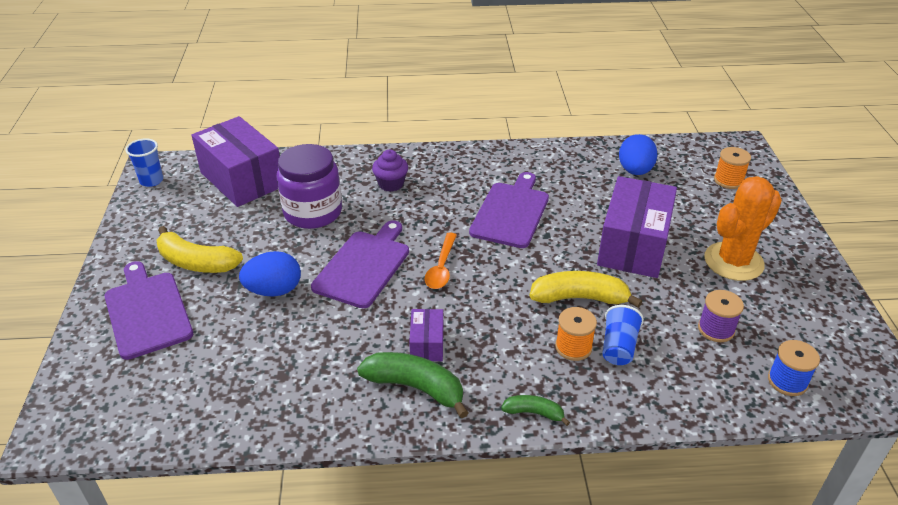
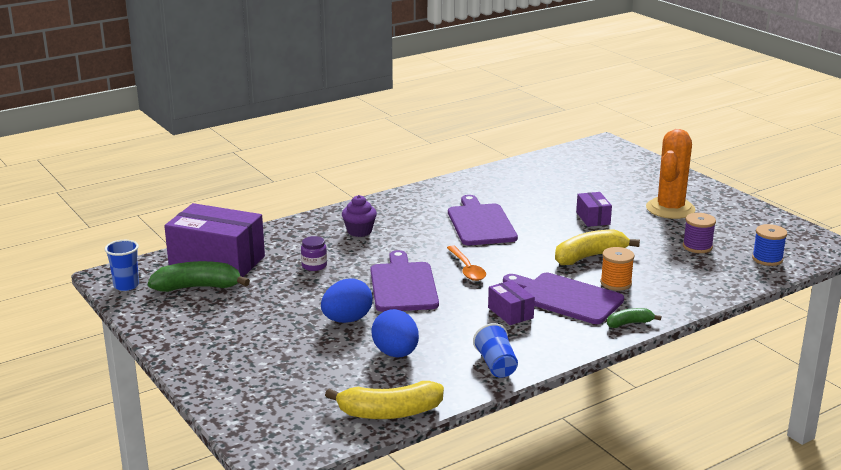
camera: 30 degrees left, 15 degrees down
purple cutting board [105,261,193,360] -> purple cutting board moved to [503,273,624,324]
yellow banana [157,226,243,273] -> yellow banana moved to [325,381,444,419]
purple jar [276,144,342,229] -> purple jar [301,236,327,271], size x0.43
green banana [357,352,469,418] -> green banana moved to [148,261,250,292]
purple box [597,176,677,278] -> purple box [576,192,612,227], size x0.47
blue cup [602,305,644,365] -> blue cup moved to [473,323,518,378]
blue egg [619,134,658,175] -> blue egg moved to [371,309,419,357]
orange spool [714,147,751,189] -> none

